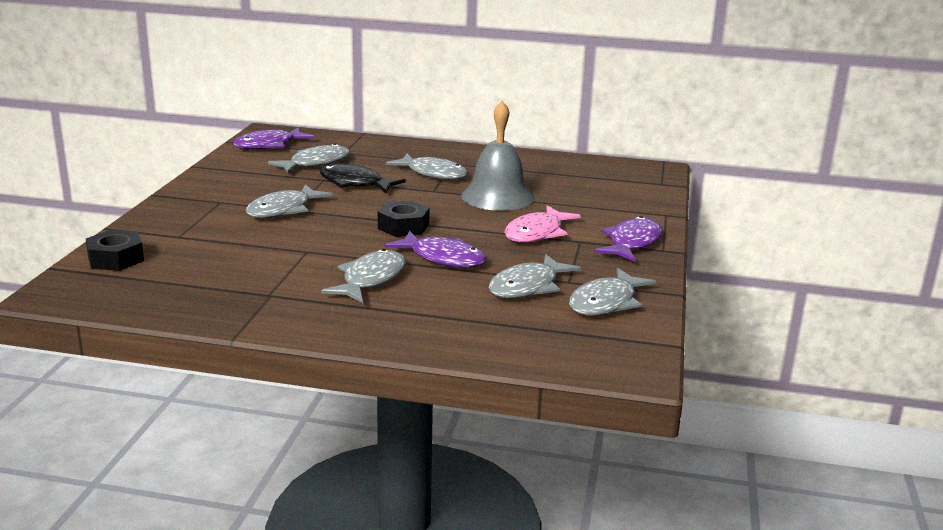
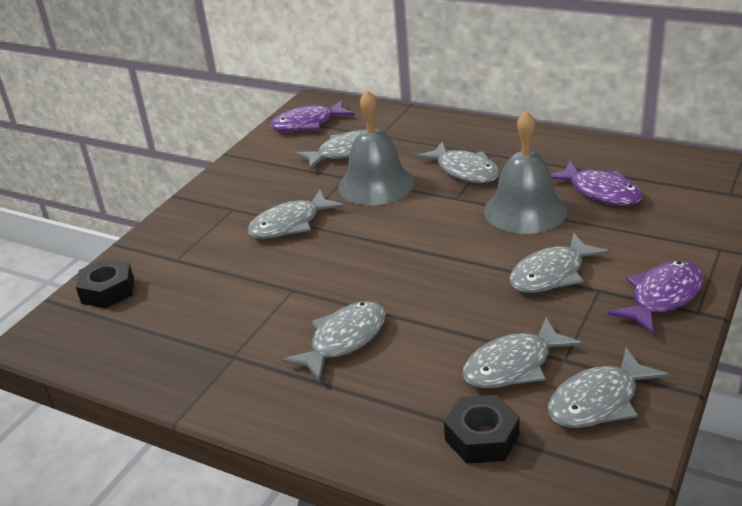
camera: 20 degrees right, 10 degrees up
black fish [320,164,406,193] -> grey bell [338,90,415,205]
black nut [378,200,430,237] -> black nut moved to [444,395,520,464]
purple fish [385,231,486,268] -> purple fish moved to [551,161,643,205]
pink fish [504,205,581,243] -> grey fish [509,233,609,293]

